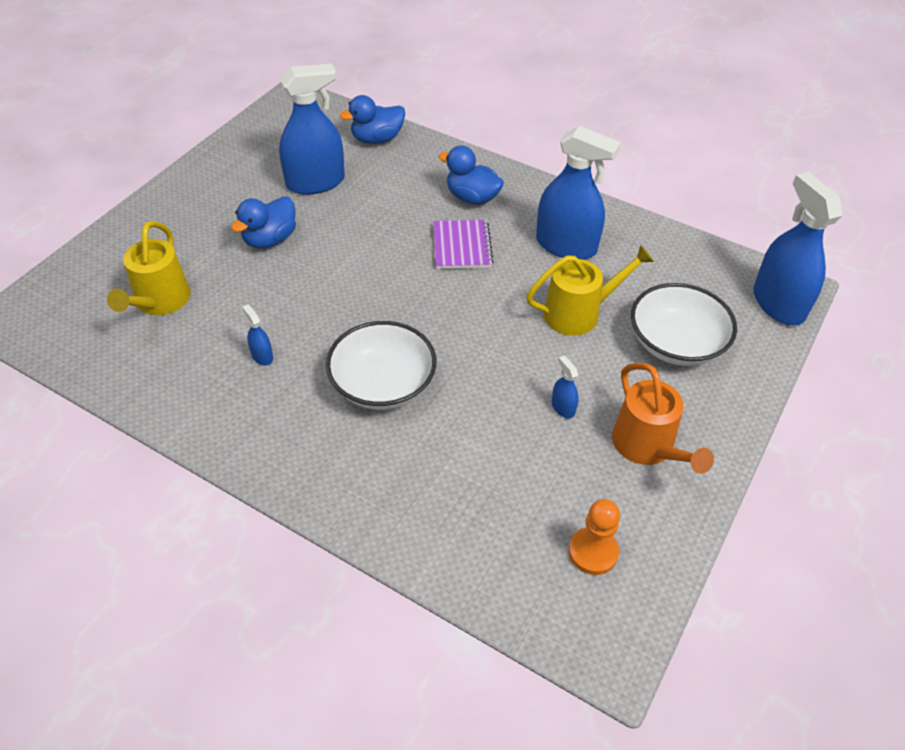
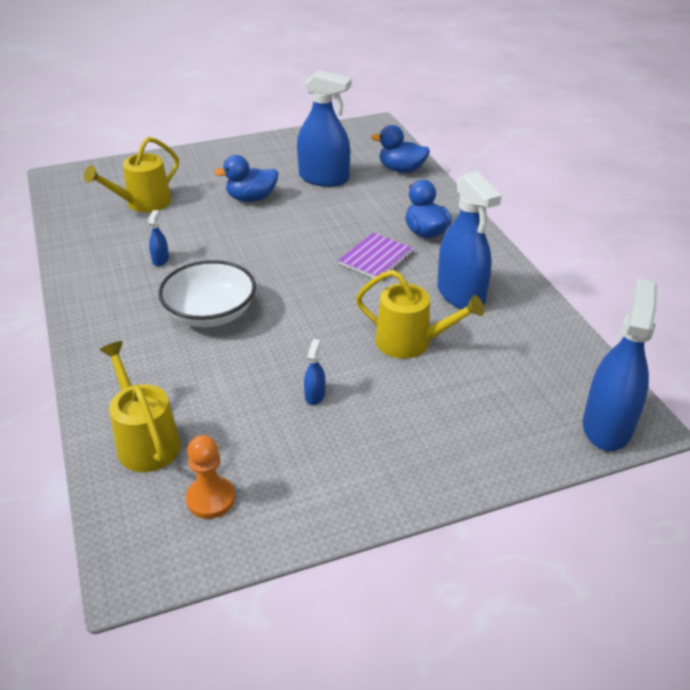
camera: 40 degrees right, 10 degrees down
orange watering can [612,362,714,474] -> none
white bowl [631,283,737,366] -> none
none -> yellow watering can [99,341,181,472]

